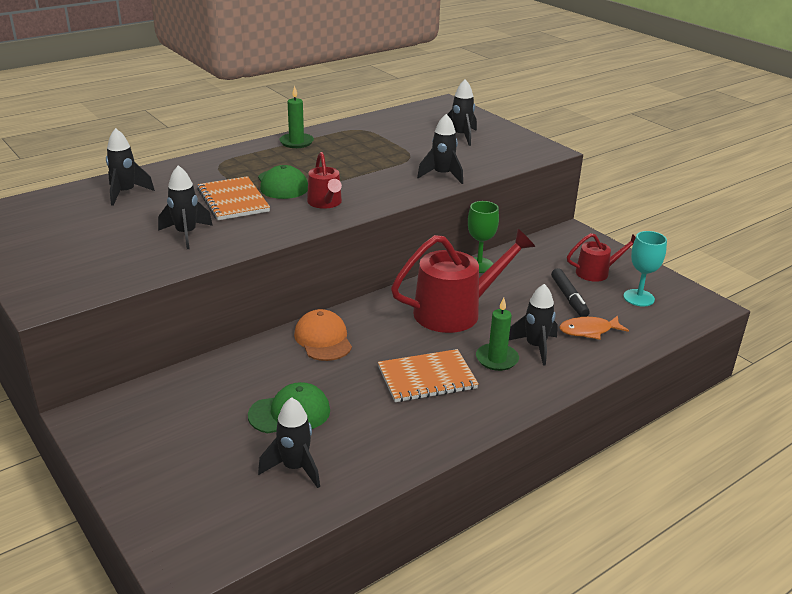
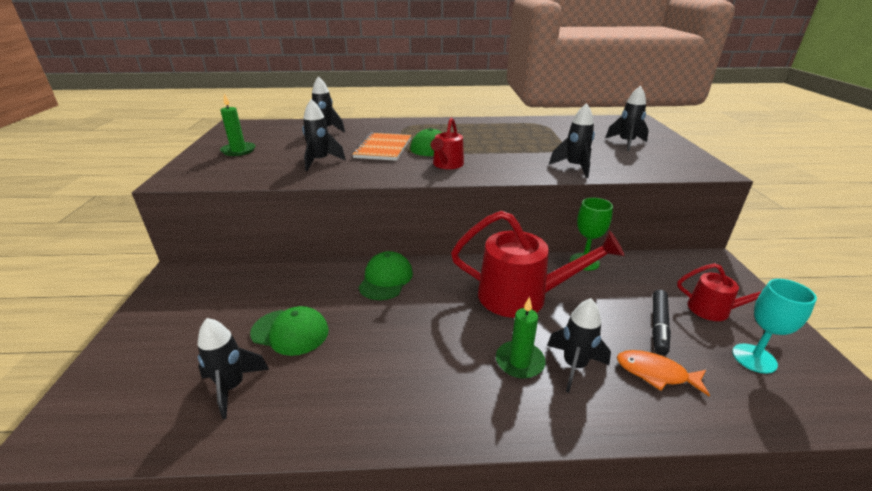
camera: 35 degrees right, 0 degrees up
green candle [279,85,314,148] -> green candle moved to [220,93,255,156]
orange cap [294,309,352,361] -> green cap [358,251,413,300]
orange notebook [378,349,479,402] -> none

